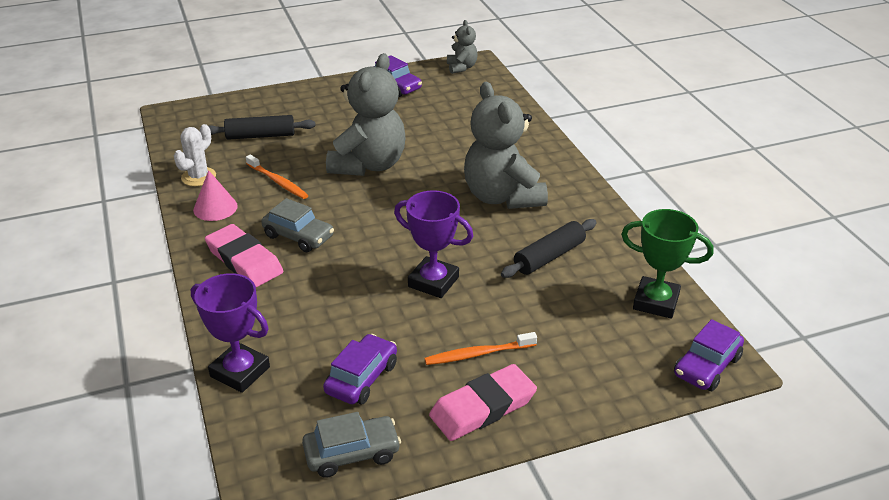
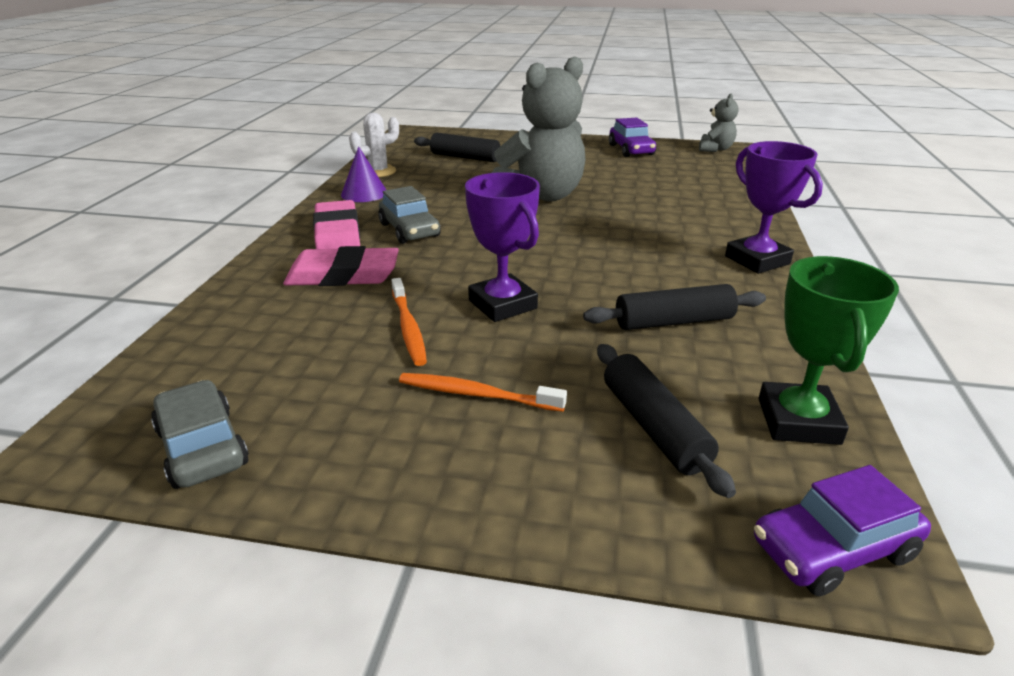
camera: 30 degrees right, 5 degrees down
purple trophy [191,273,270,393] -> purple trophy moved to [725,141,823,274]
pink cone [193,170,238,221] -> purple cone [341,146,386,202]
orange toothbrush [246,154,309,199] -> orange toothbrush moved to [391,278,427,366]
grey car [302,412,401,478] -> grey car turned 135 degrees counterclockwise [151,380,249,489]
purple car [323,334,397,405] -> none
pink eraser [429,364,537,441] -> pink eraser moved to [283,246,399,286]
grey teddy bear [464,82,548,209] -> none
green trophy [621,209,713,319] -> green trophy turned 45 degrees clockwise [759,256,899,445]
none -> black rolling pin [597,344,736,498]

